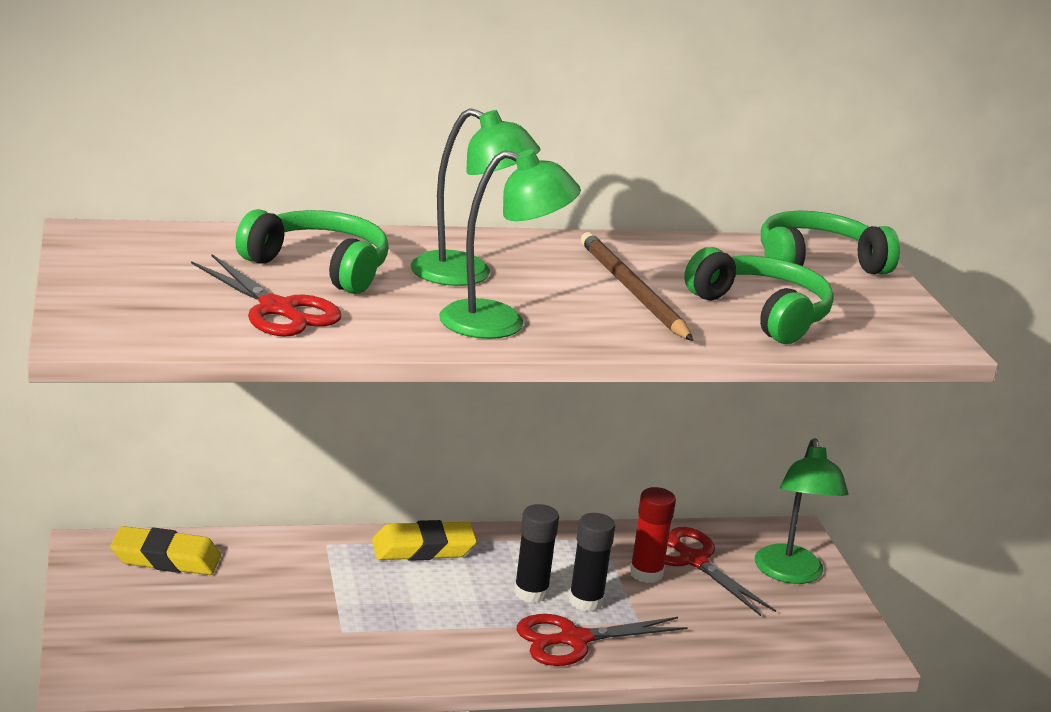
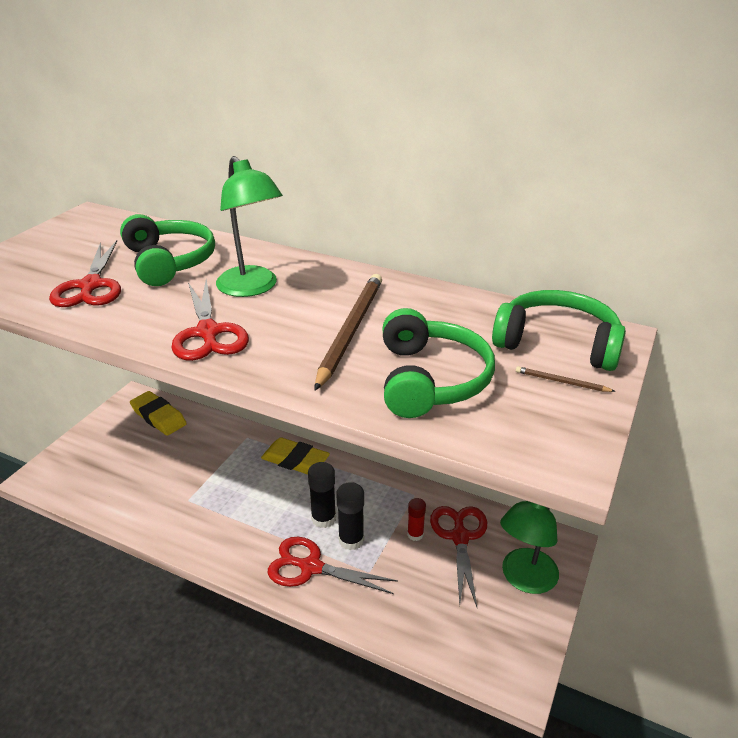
camera: 40 degrees right, 10 degrees up
green lamp [439,150,581,339] -> red scissors [171,279,249,361]
red glue stick [629,487,676,583] -> red glue stick [407,498,426,541], size x0.65
none -> brown pencil [516,366,616,392]

